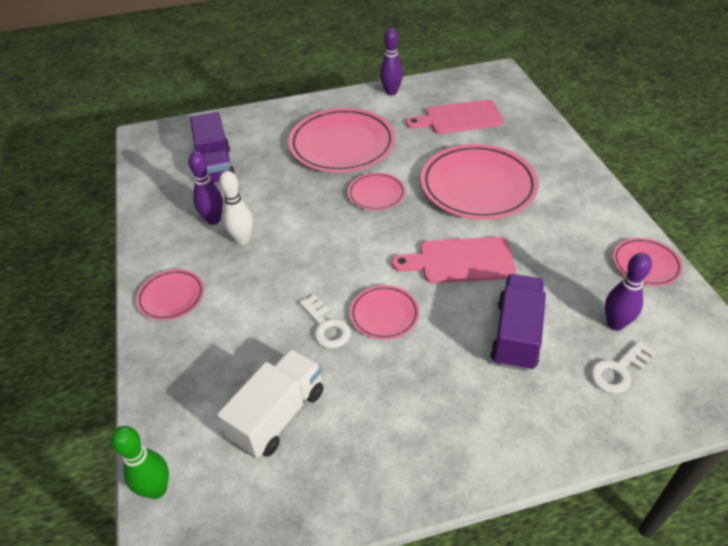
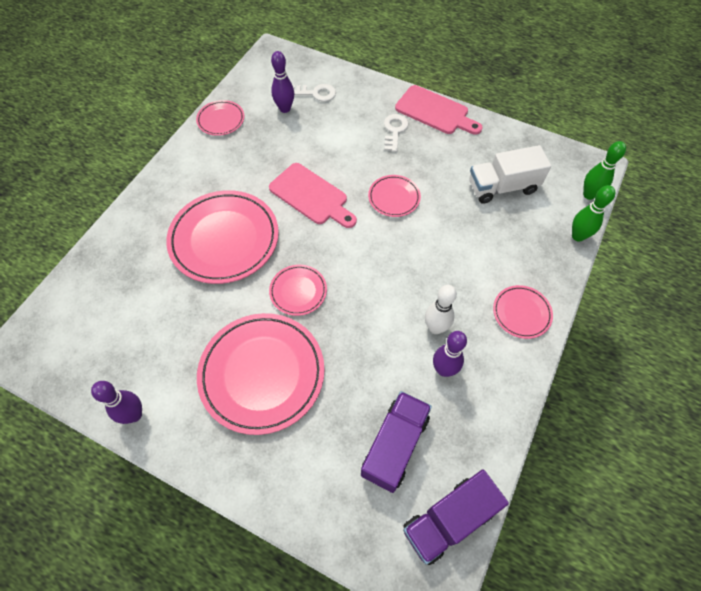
camera: 140 degrees left, 15 degrees up
white key [300,295,351,348] -> white key moved to [384,114,408,152]
pink cutting board [406,99,504,134] -> pink cutting board moved to [395,85,483,135]
purple truck [490,274,546,371] -> purple truck moved to [403,470,509,565]
none -> green bowling pin [572,185,615,242]

